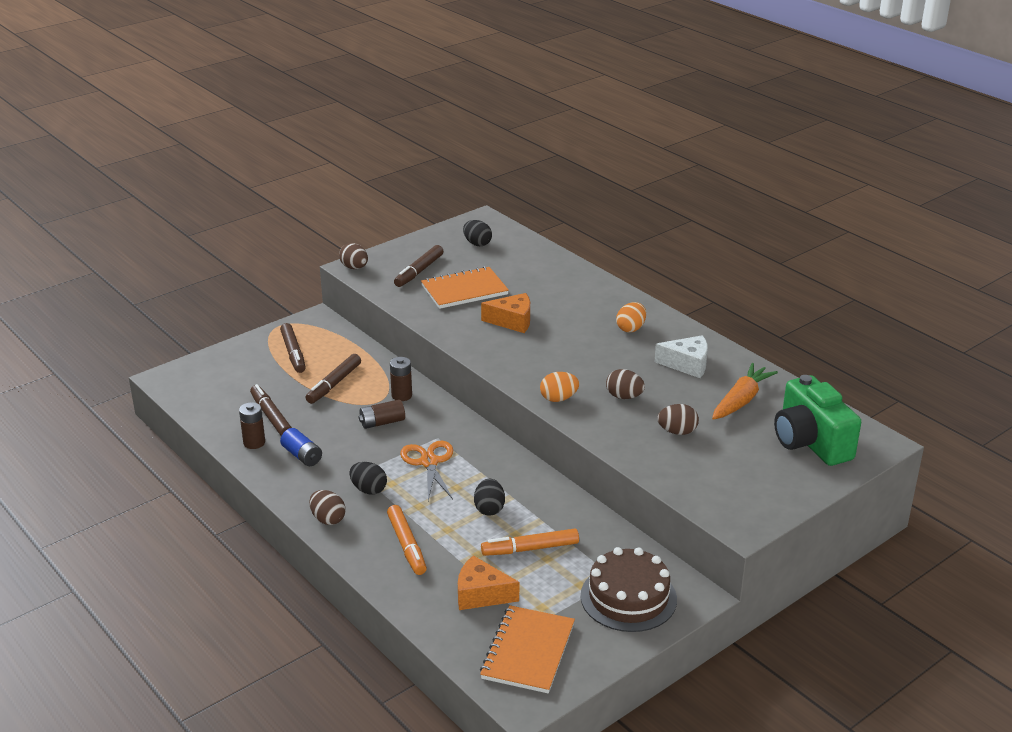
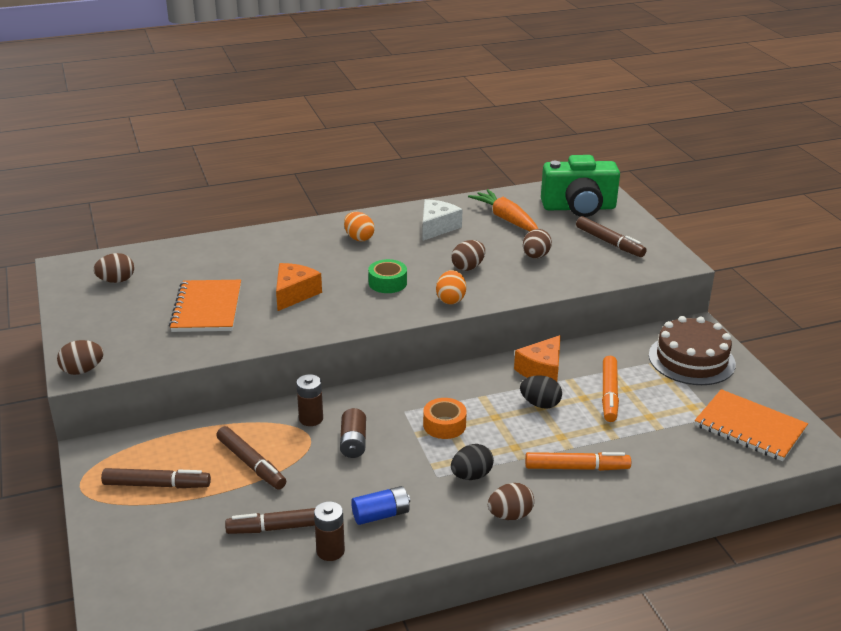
camera: 70 degrees left, 0 degrees up
brown marker [394,245,443,287] -> brown marker moved to [576,216,646,257]
orange scissors [400,441,453,501] -> orange tape [423,398,467,439]
orange cheese [458,555,519,610] -> orange cheese moved to [514,335,561,381]
black egg [463,220,492,246] -> brown egg [93,253,134,283]
none -> green tape [368,259,407,293]

